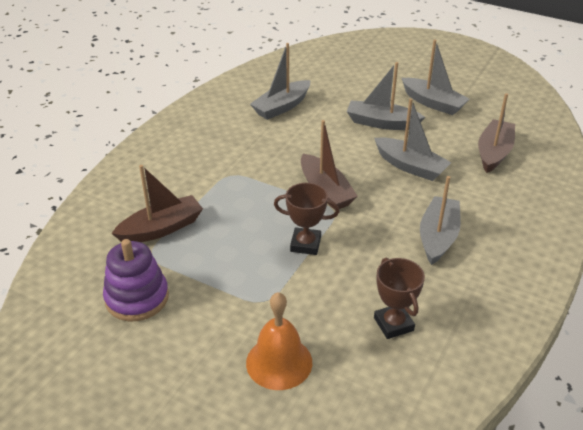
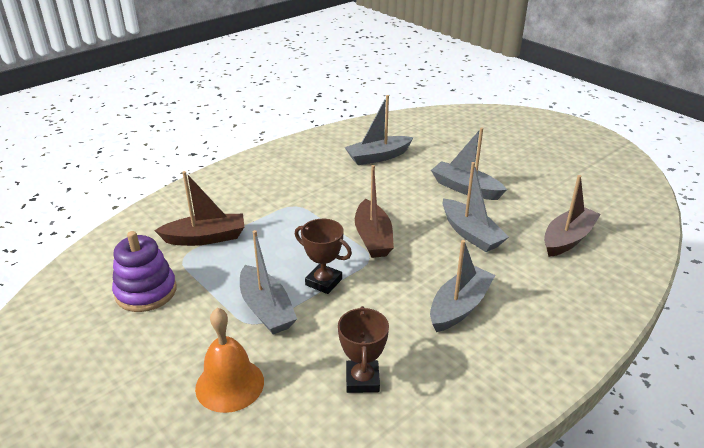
camera: 20 degrees right, 5 degrees down
grey boat [402,39,470,115] -> grey boat moved to [240,230,297,334]

